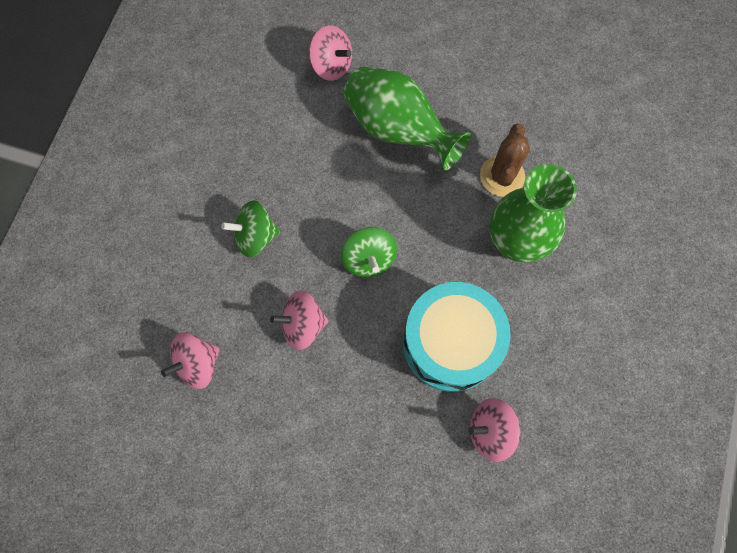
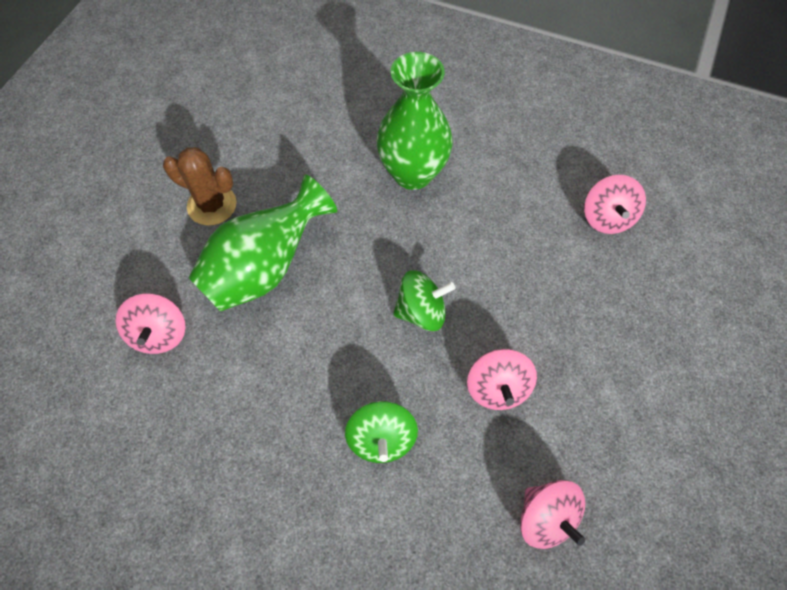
camera: 85 degrees left, 10 degrees down
pink spinning top [309,25,352,81] -> pink spinning top turned 135 degrees clockwise [115,293,186,354]
turquoise drum [403,282,511,392] -> none
brown cactus [480,123,530,197] -> brown cactus moved to [163,147,237,225]

